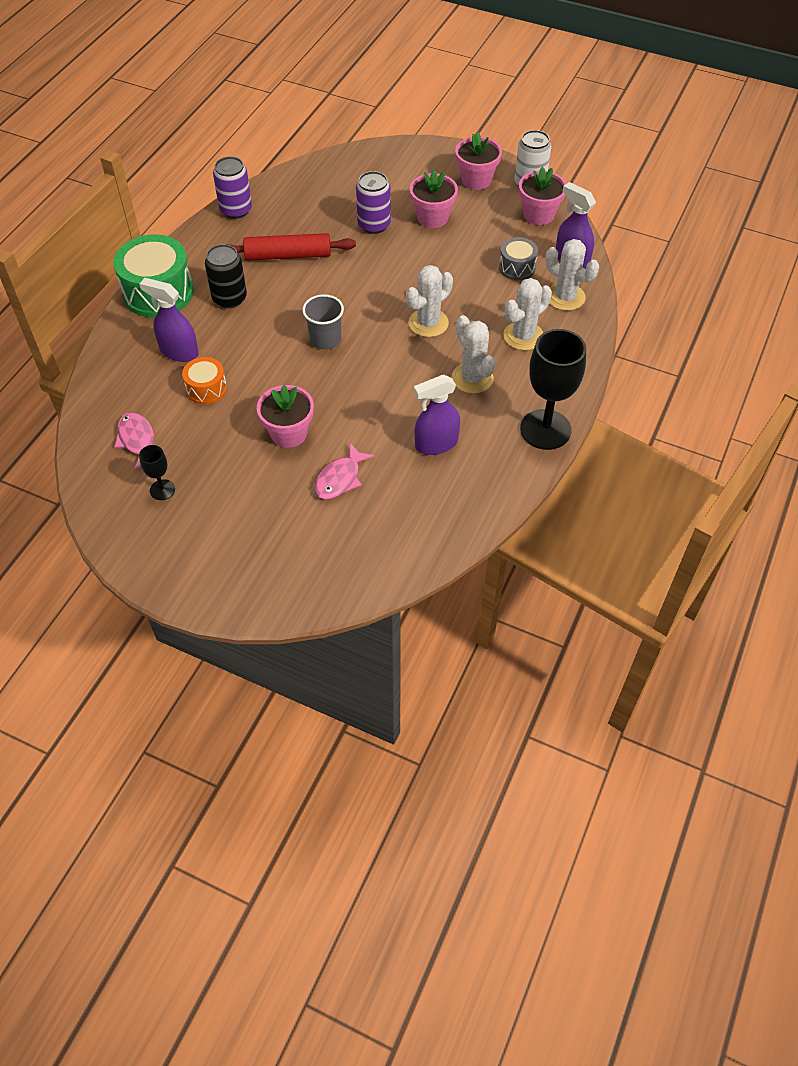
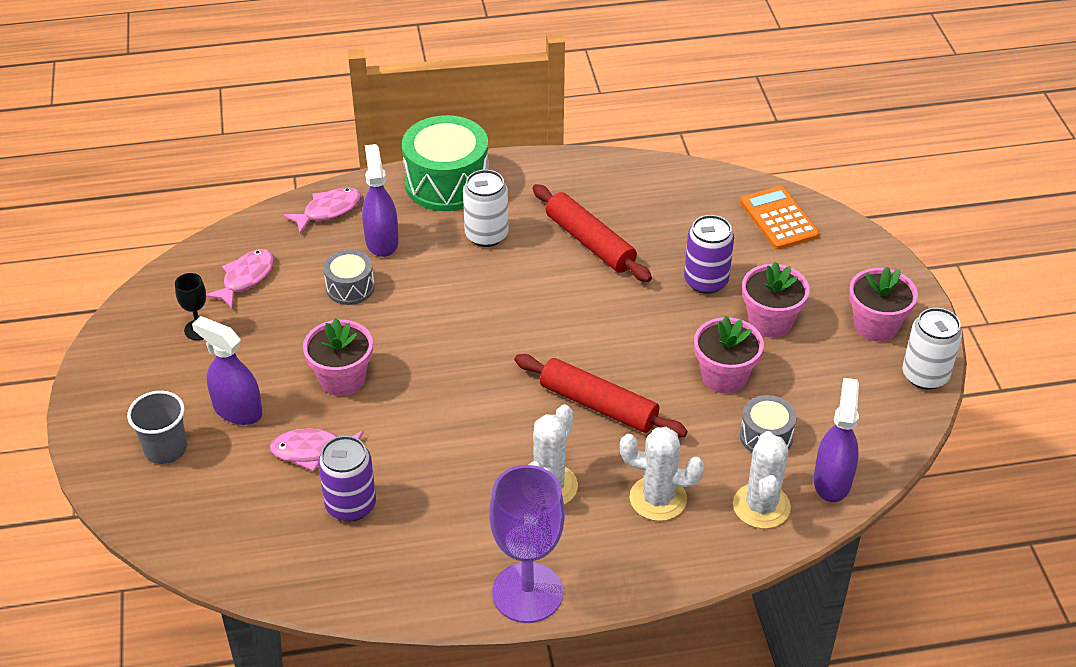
camera: 55 degrees right, 10 degrees down
orange drum [182,357,227,404] -> grey drum [323,249,375,305]
black can [205,244,247,308] -> white can [463,170,508,247]
purple can [213,156,252,219] -> purple can moved to [318,436,376,522]
grey cup [302,294,344,350] -> grey cup moved to [127,391,187,464]
white cactus [406,265,453,337] -> red rolling pin [514,354,688,438]
purple spray bottle [414,374,460,455] -> purple spray bottle moved to [192,316,263,425]
pink flower pot [519,166,566,225] -> pink flower pot moved to [694,316,764,394]
black goblet [520,329,586,450] -> purple goblet [489,465,565,623]
none -> pink fish [283,188,362,234]
none -> orange calculator [740,186,819,250]

